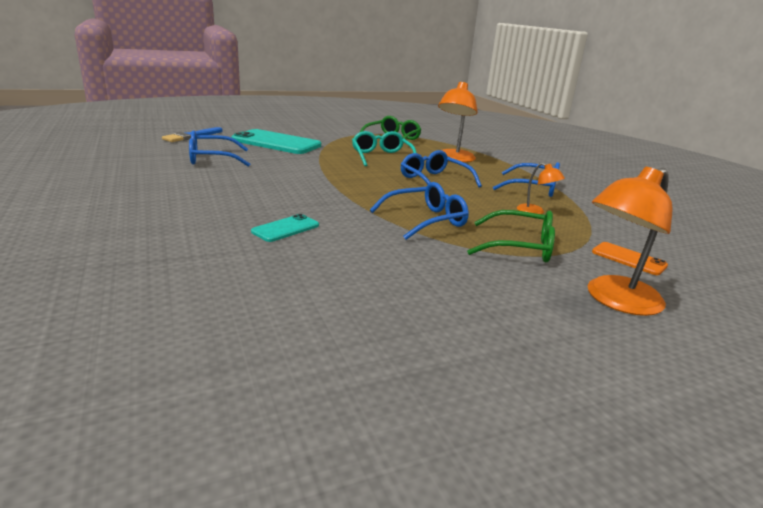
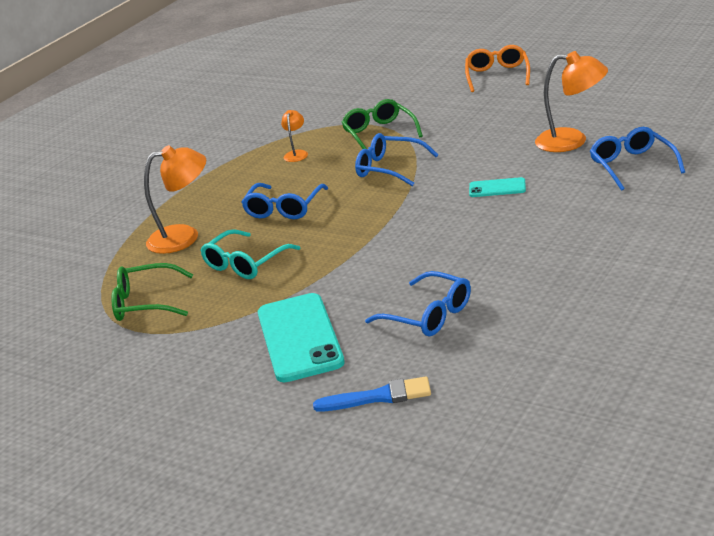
camera: 120 degrees left, 5 degrees up
blue glasses [493,162,560,197] -> blue glasses moved to [590,127,685,191]
orange lamp [587,167,673,316] -> orange lamp moved to [535,51,608,152]
orange phone [592,242,668,275] -> none
none -> orange glasses [465,45,530,92]

